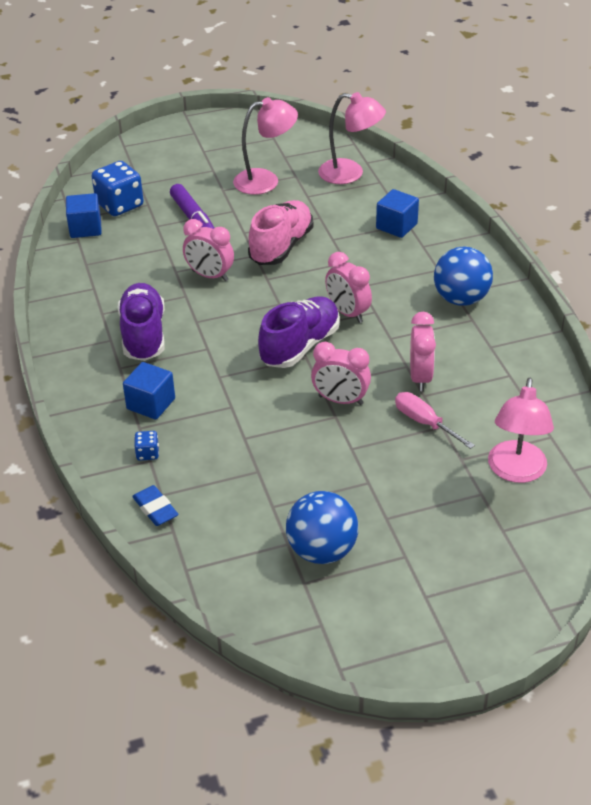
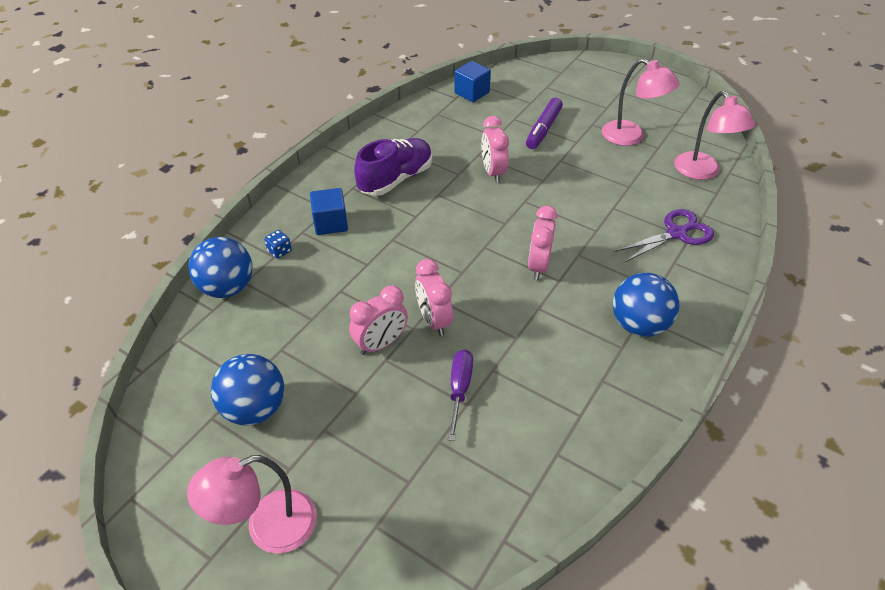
camera: 50 degrees right, 5 degrees up
blue dice [91,161,144,216] -> none
blue eraser [132,485,179,526] -> blue ball [188,237,252,298]
pink shoe [248,200,313,265] -> none
purple shoe [258,296,340,368] -> none
blue cube [376,189,419,238] -> purple scissors [615,209,714,263]
pink screwdriver [395,392,475,449] -> purple screwdriver [448,349,473,441]
pink clock [410,312,436,391] -> pink clock moved to [349,286,408,355]
pink lamp [488,378,554,483] -> pink lamp moved to [187,455,317,554]

